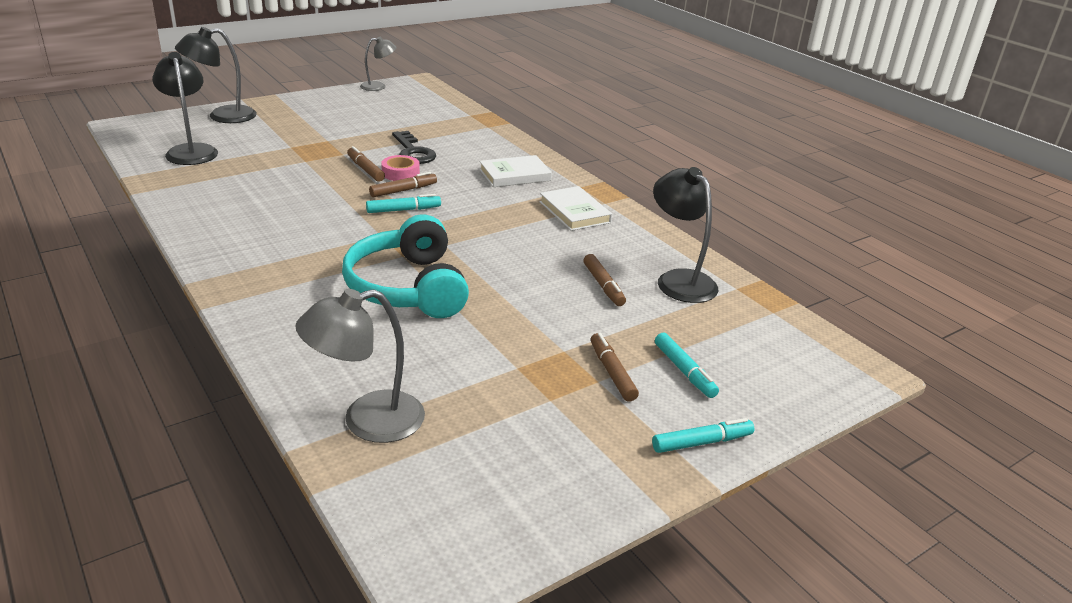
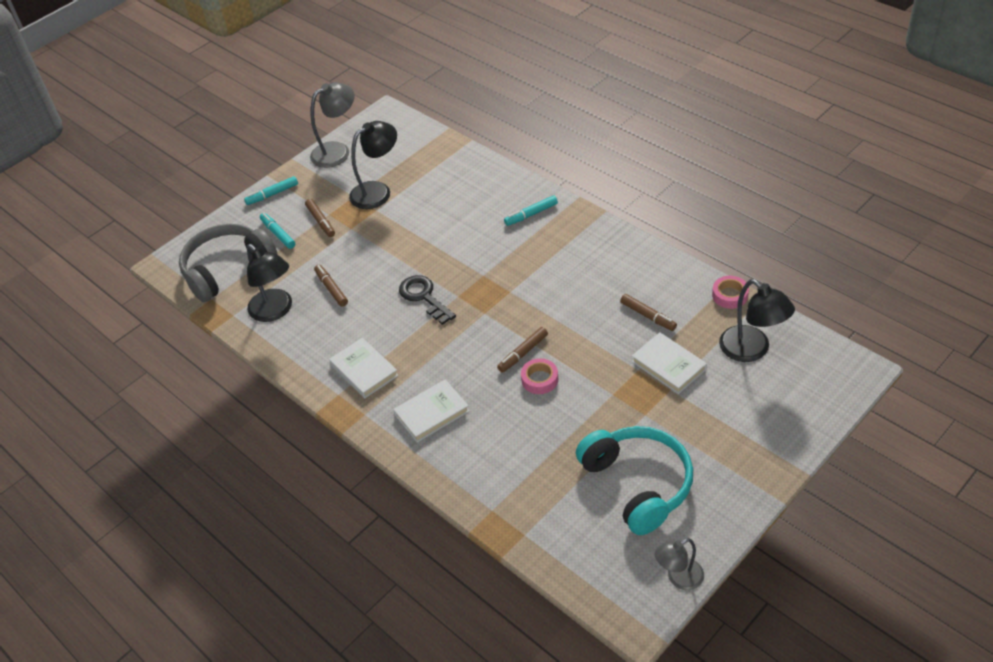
camera: 175 degrees right, 15 degrees up
black lamp [175,27,257,123] -> black lamp moved to [349,121,397,209]
grey lamp [295,289,425,443] -> grey lamp moved to [310,82,355,168]
turquoise headphones [342,214,469,318] -> turquoise headphones moved to [576,426,693,535]
brown marker [347,146,385,181] -> brown marker moved to [620,294,677,331]
turquoise marker [366,194,441,213] -> turquoise marker moved to [504,196,558,226]
black key [392,131,436,164] -> black key moved to [399,275,456,325]
none -> grey headphones [179,224,277,302]
none -> white book [632,332,707,394]
none -> pink tape [712,276,749,309]

